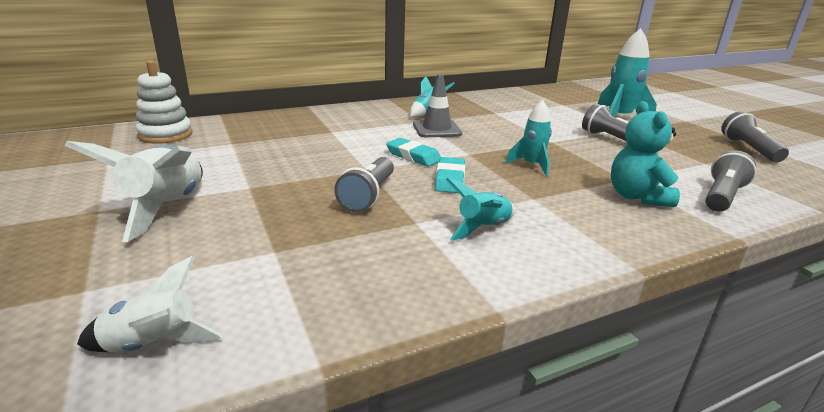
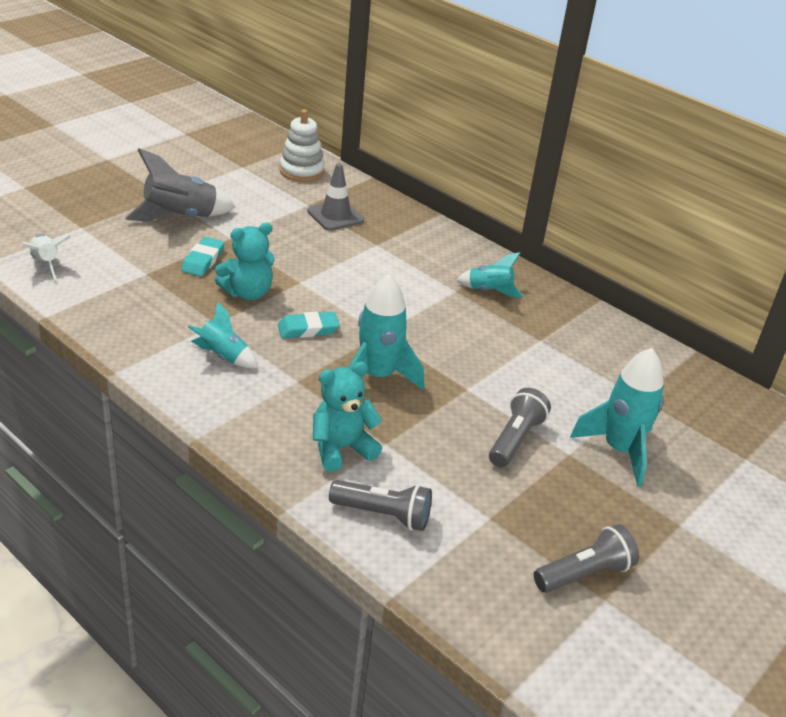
camera: 65 degrees right, 10 degrees up
white rocket [65,141,203,242] -> grey rocket [125,148,236,222]
grey flashlight [334,157,394,212] -> turquoise teddy bear [215,223,274,300]
turquoise eraser [386,138,441,167] -> turquoise eraser moved to [181,237,225,276]
grey traffic cone [413,74,462,137] -> grey traffic cone moved to [308,163,365,231]
turquoise rocket [506,100,552,176] -> turquoise rocket [348,274,424,390], size x1.67

